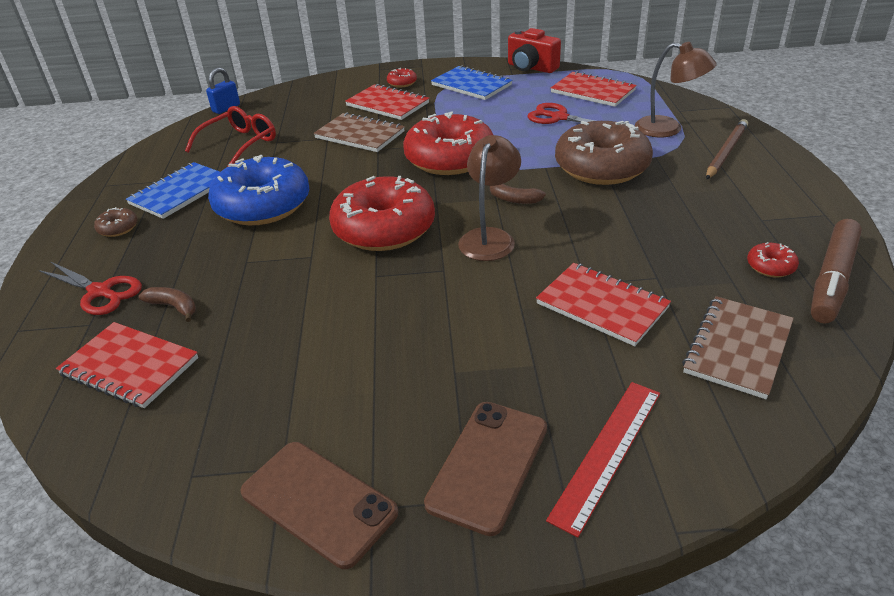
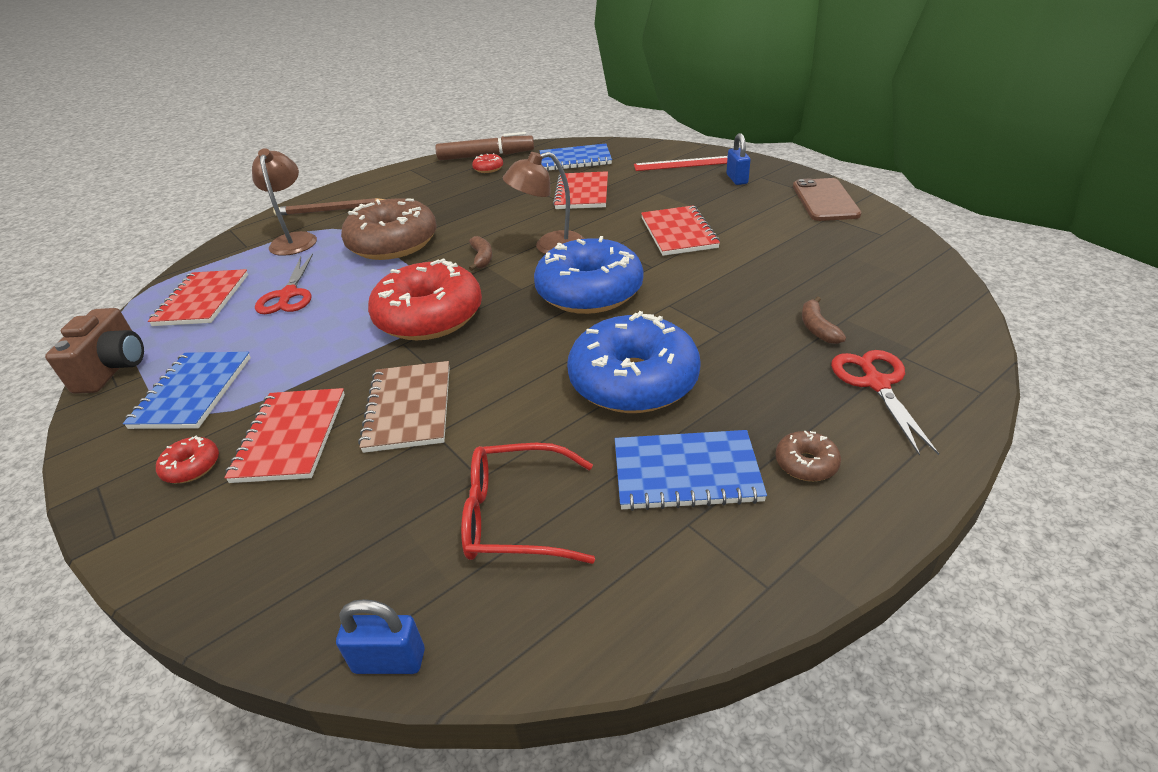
camera: 125 degrees left, 0 degrees up
red notebook [56,322,198,408] -> red notebook moved to [641,206,720,256]
red donut [329,176,435,251] -> blue donut [534,236,643,314]
brown phone [424,402,547,536] -> blue padlock [726,133,750,185]
red camera [508,28,561,73] -> brown camera [45,308,144,394]
brown notebook [682,296,794,399] -> blue notebook [540,144,612,171]

